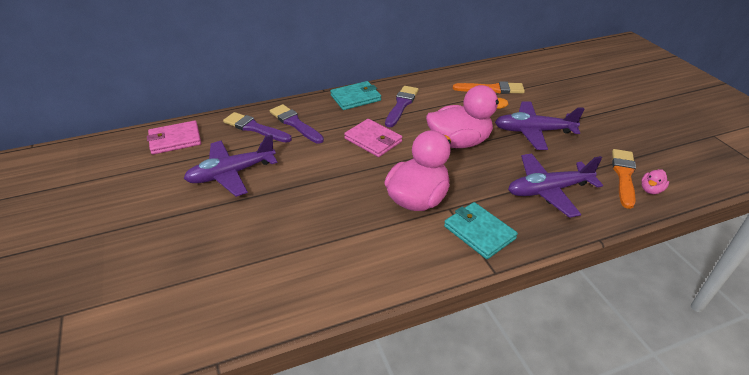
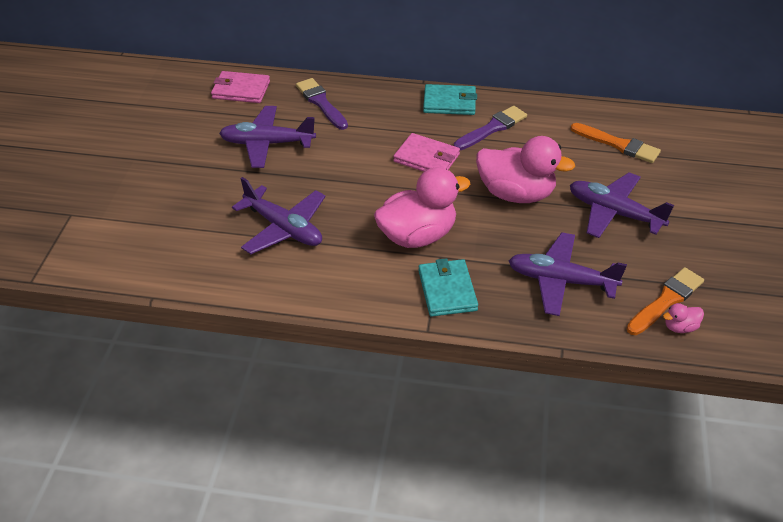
camera: 30 degrees right, 5 degrees up
purple brush [270,104,324,144] -> none
pink wallet [344,119,402,157] -> pink wallet turned 45 degrees counterclockwise [393,133,460,172]
none -> purple plane [232,177,326,254]

